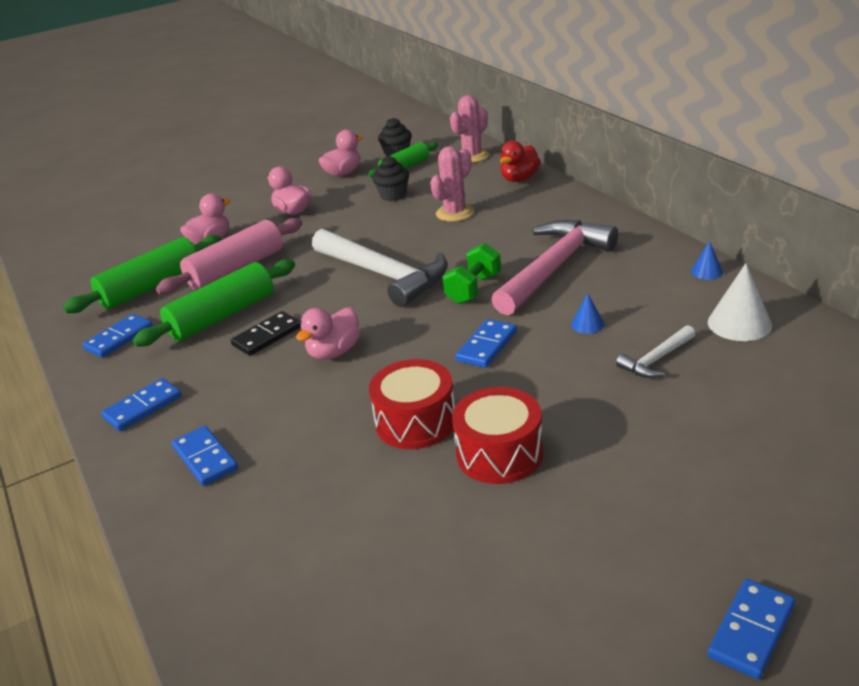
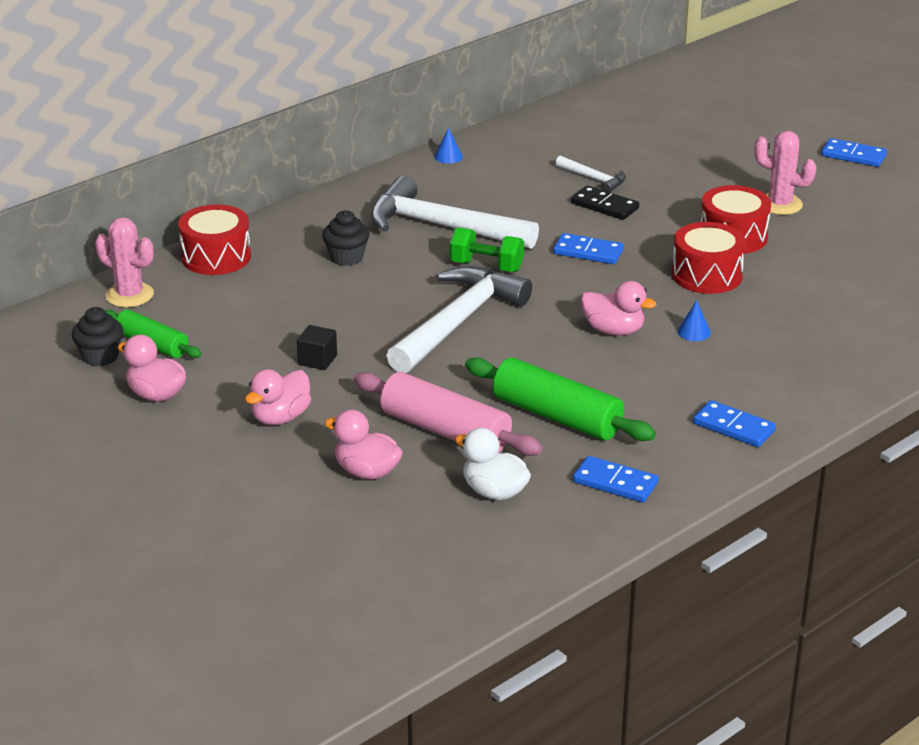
camera: 105 degrees left, 0 degrees up
green rolling pin [63,235,222,313] -> white duck [455,428,531,500]
blue domino [172,426,238,486] -> none
black domino [231,311,301,356] -> black domino moved to [571,185,639,220]
black cupcake [372,156,409,201] -> black cupcake moved to [322,210,369,266]
pink cactus [430,146,474,222] -> pink cactus moved to [754,131,817,215]
pink hammer [491,220,618,315] -> white hammer [371,176,539,249]
red duck [500,141,541,182] -> red drum [178,204,251,275]
blue cone [571,293,605,334] -> blue cone moved to [678,300,711,341]
white cone [708,263,772,341] -> none
none -> black cube [297,325,337,370]

